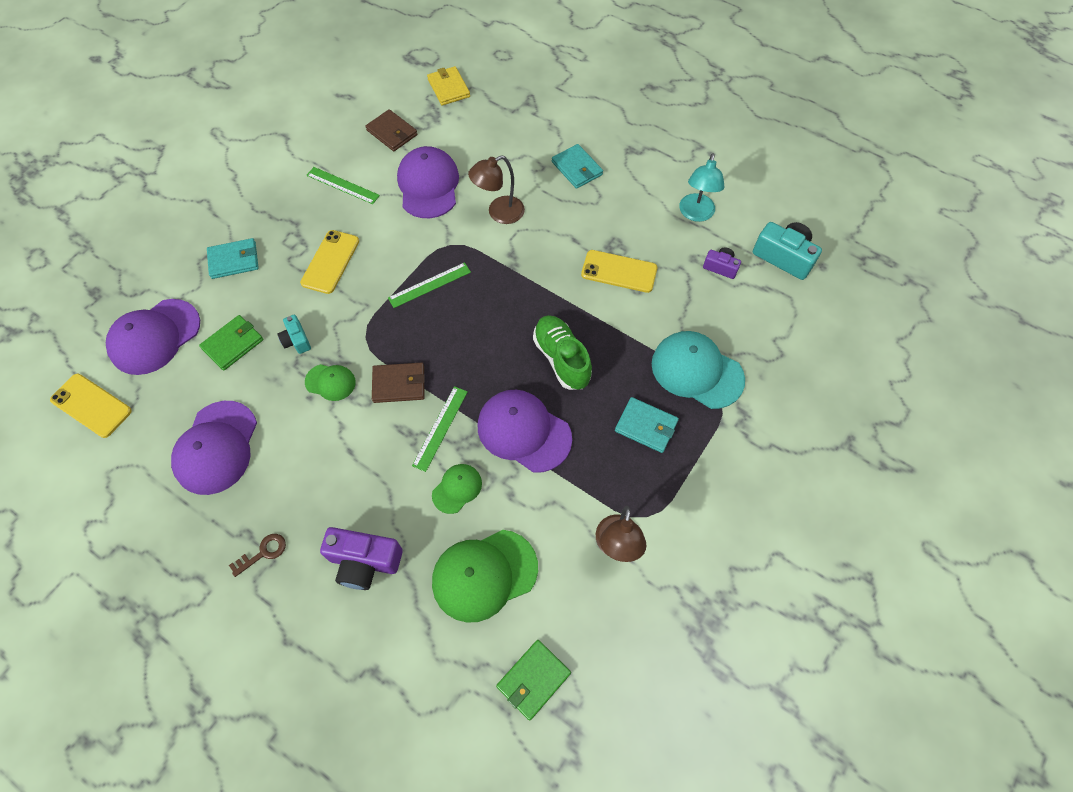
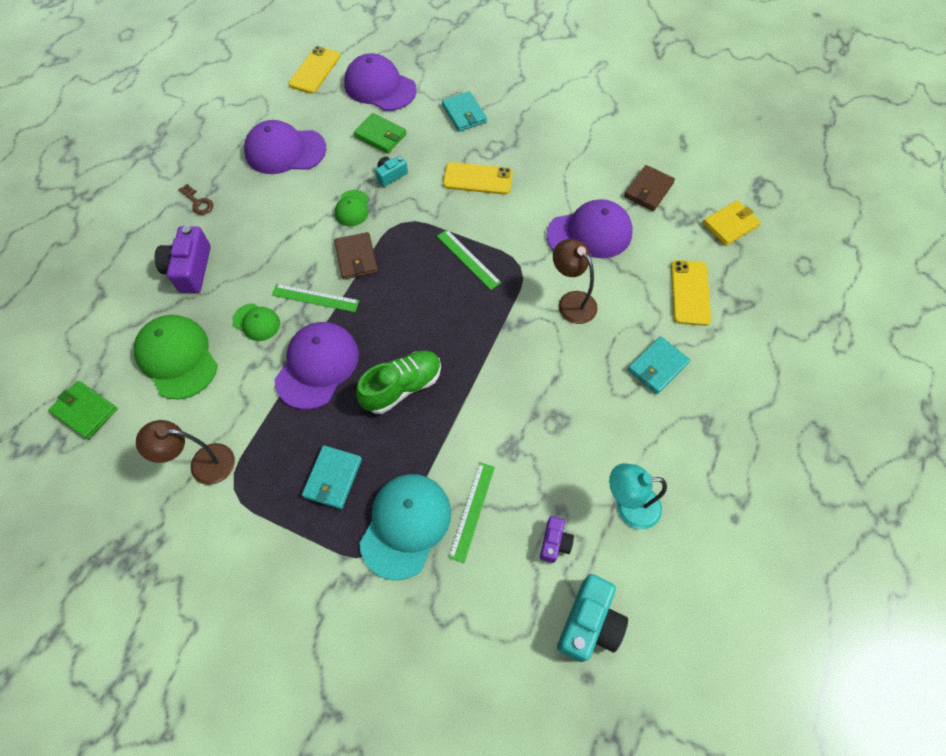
camera: 80 degrees right, 0 degrees up
green ruler [306,167,380,204] -> green ruler moved to [448,463,495,563]
yellow phone [581,250,658,293] -> yellow phone moved to [671,260,711,326]

